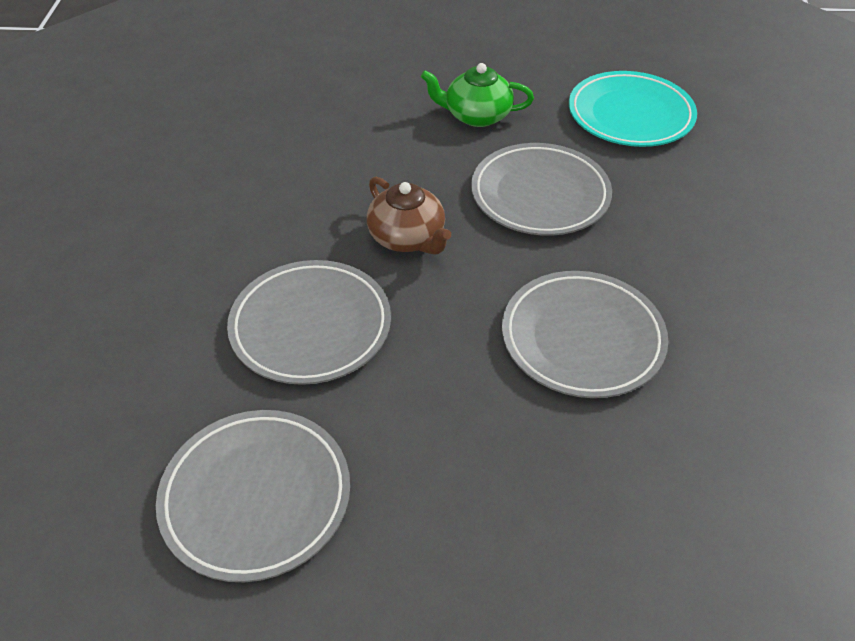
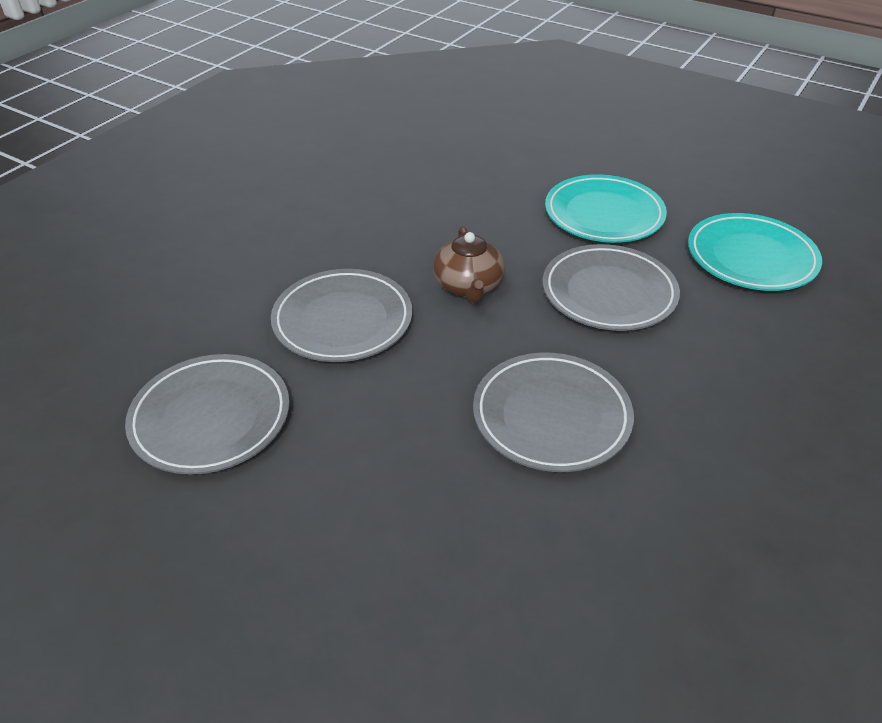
camera: 30 degrees right, 5 degrees down
green teapot [421,63,534,127] -> turquoise plate [545,174,667,243]

